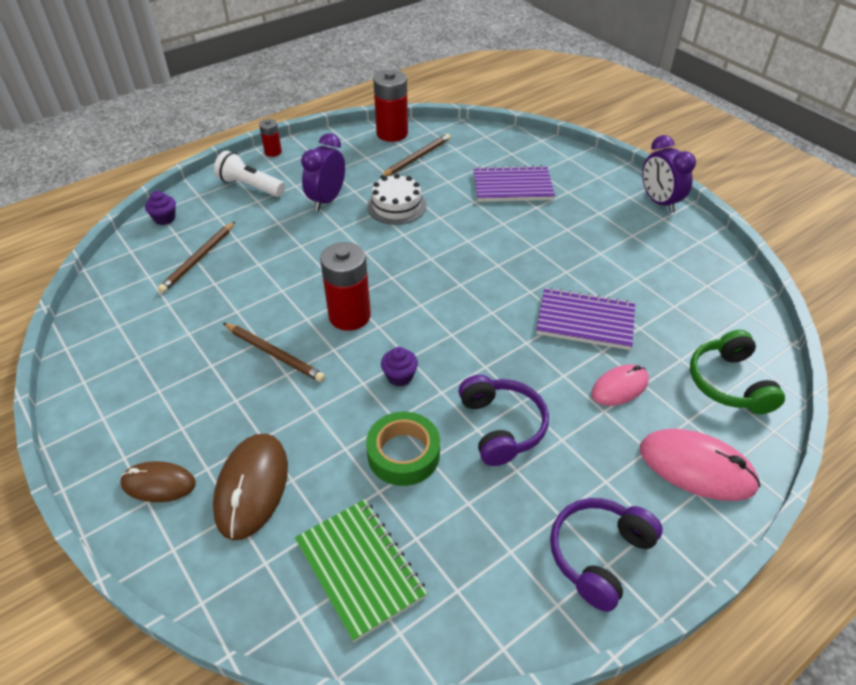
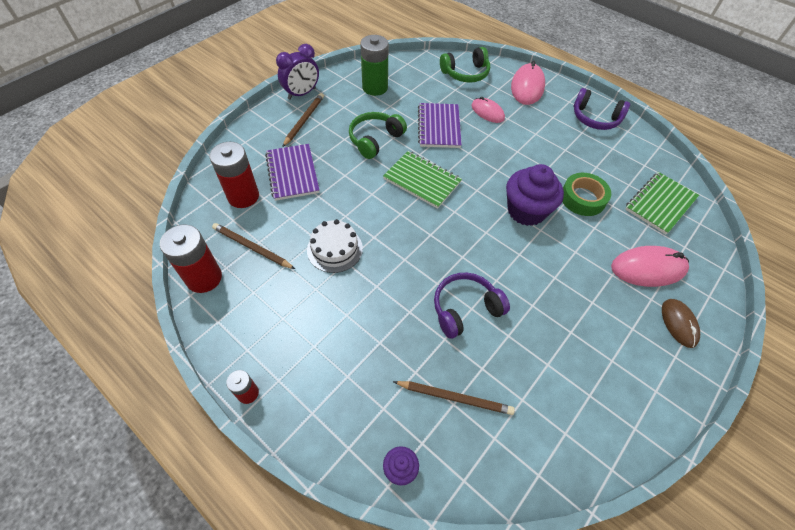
camera: 105 degrees left, 10 degrees up
brown mouse [213,434,288,540] -> pink mouse [611,246,689,287]
white flashlight [214,150,285,197] -> none
brown pencil [223,323,325,382] -> brown pencil moved to [282,93,324,147]
purple clock [301,133,345,211] -> none
red battery [320,242,371,331] -> red battery moved to [210,142,259,208]
purple cupcake [381,347,418,386] -> purple cupcake [506,164,564,226], size x2.16
purple headphones [459,375,549,466] -> purple headphones moved to [434,273,510,339]
none -> green headphones [349,112,407,159]
none -> green battery [360,35,389,96]
none -> green notebook [383,151,462,209]

